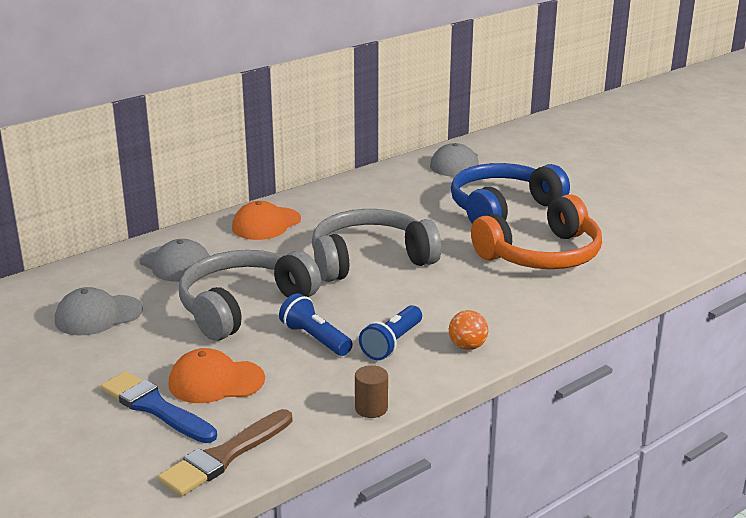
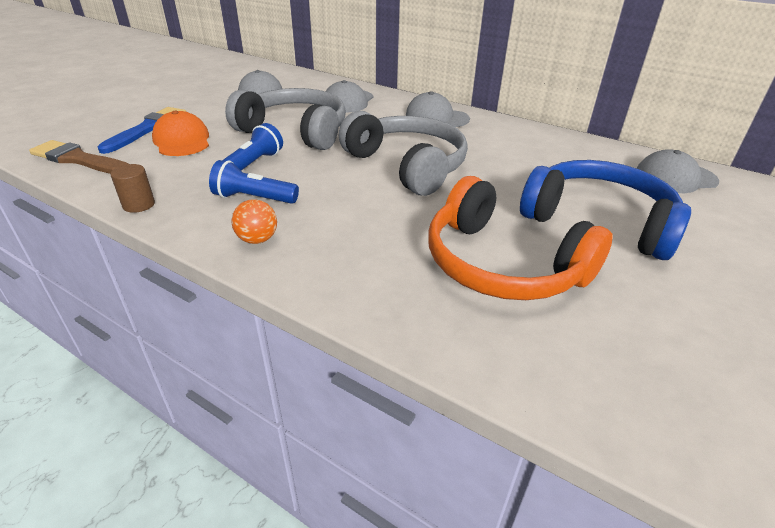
camera: 70 degrees right, 10 degrees up
orange cap [232,201,301,240] -> grey cap [406,91,470,127]

